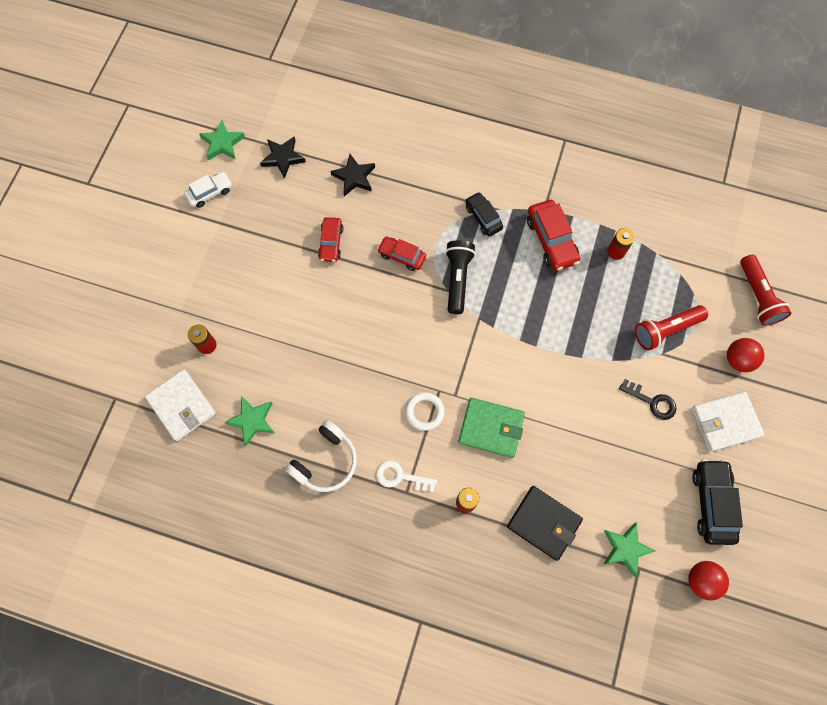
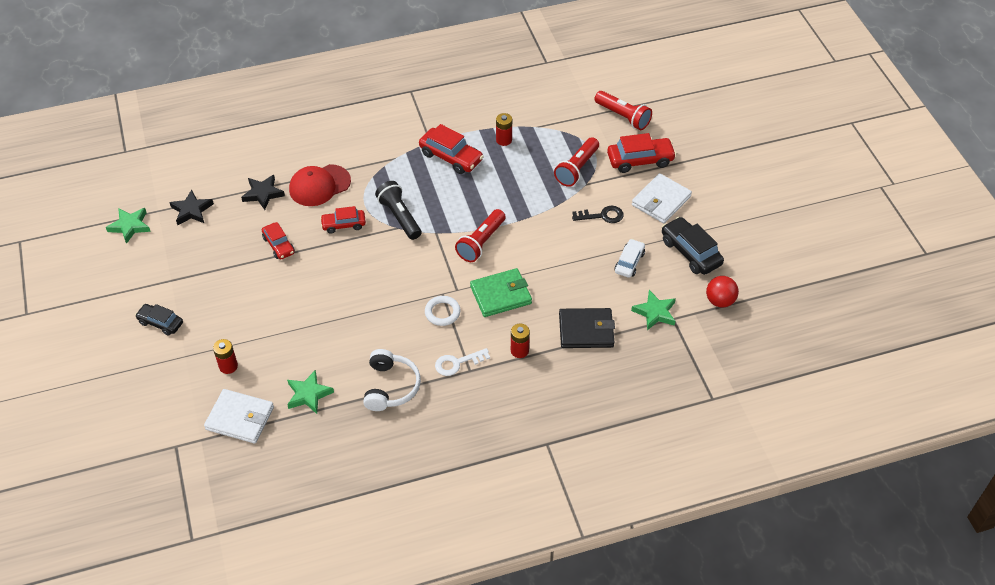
camera: 35 degrees left, 20 degrees down
white car [184,172,232,208] -> white car moved to [615,239,645,278]
black car [465,192,503,236] -> black car moved to [135,304,183,336]
red ball [727,338,765,372] -> red car [607,133,677,173]
none -> red cap [289,164,351,206]
none -> red flashlight [455,209,506,262]

